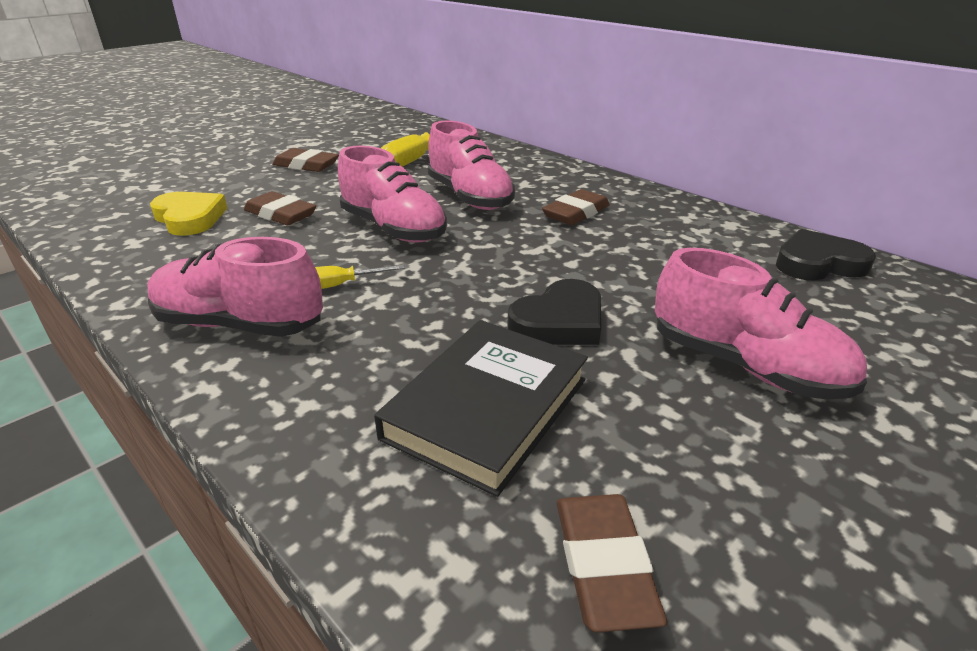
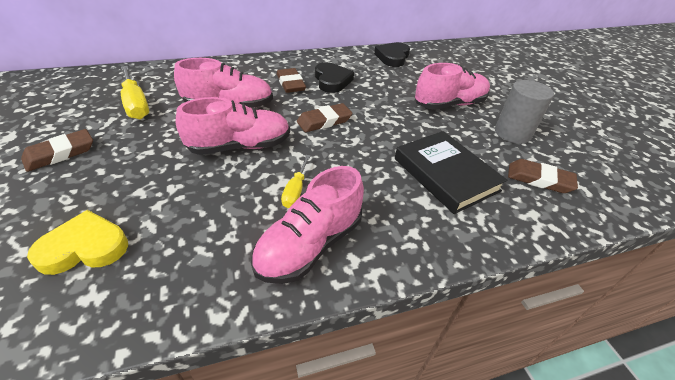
camera: 65 degrees left, 10 degrees up
brown eraser [244,191,316,225] -> brown eraser moved to [297,103,352,132]
black heart [507,279,601,345] -> black heart moved to [315,62,354,93]
none -> grey cylinder [495,80,554,144]

